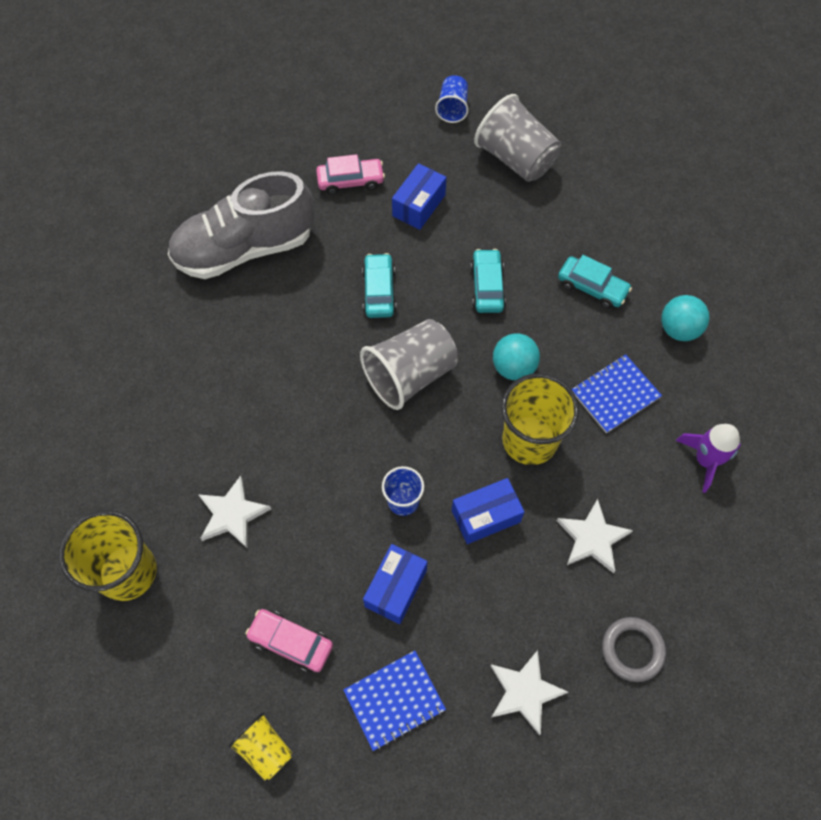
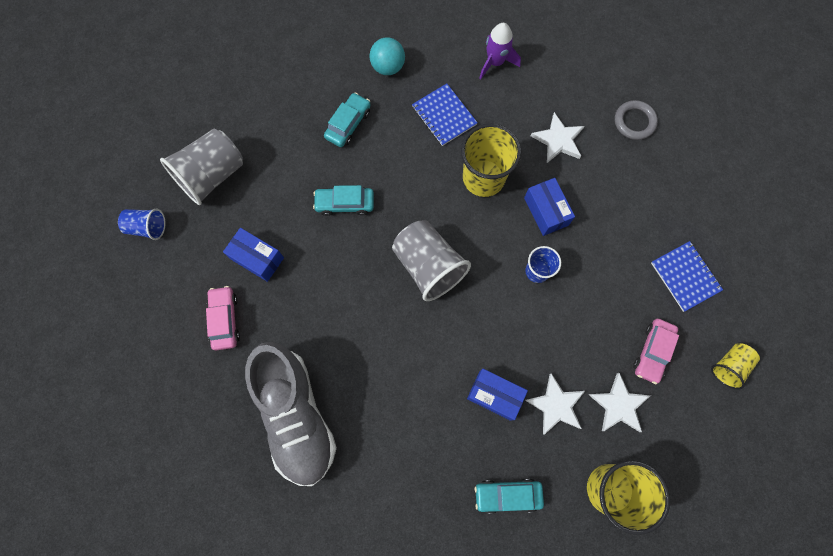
camera: 90 degrees left, 10 degrees up
turquoise car [362,253,396,318] -> turquoise car moved to [474,478,544,514]
blue box [363,544,427,624] -> blue box moved to [467,369,528,420]
white star [490,650,568,735] -> white star moved to [589,373,650,432]
turquoise ball [493,333,540,380] -> none

